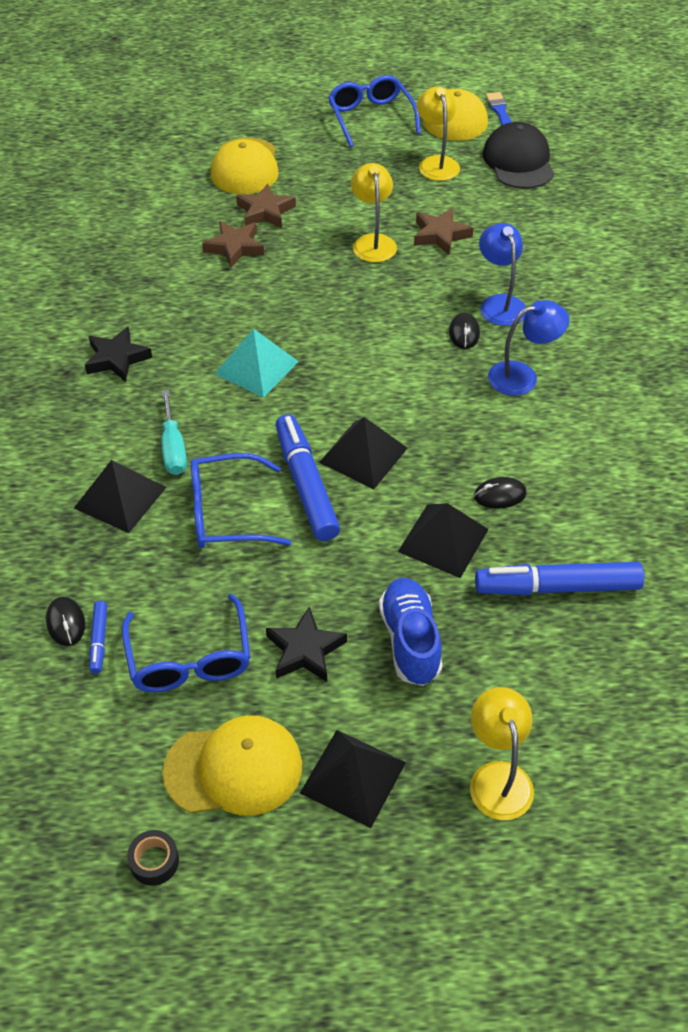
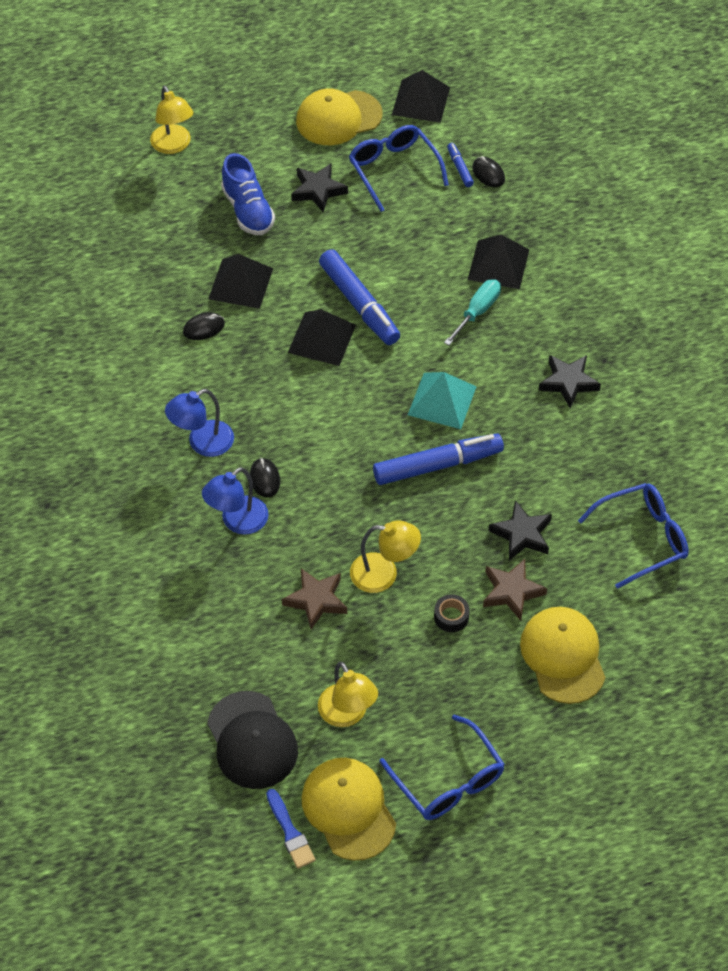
camera: 165 degrees right, 5 degrees up
black tape [127,830,179,886] -> black tape moved to [434,594,470,632]
turquoise screwdriver [162,390,187,475] -> turquoise screwdriver turned 60 degrees clockwise [444,279,501,345]
blue glasses [191,453,291,548] -> blue glasses moved to [578,483,689,589]
brown star [202,221,264,268] -> black star [489,500,552,560]
black pyramid [300,730,406,828] -> black pyramid moved to [392,70,450,123]
yellow lamp [351,163,397,262] -> yellow lamp turned 60 degrees counterclockwise [350,520,421,593]
blue marker [475,562,644,595] -> blue marker moved to [373,433,504,485]
blue lamp [479,223,526,326] -> blue lamp turned 75 degrees clockwise [202,467,269,535]

